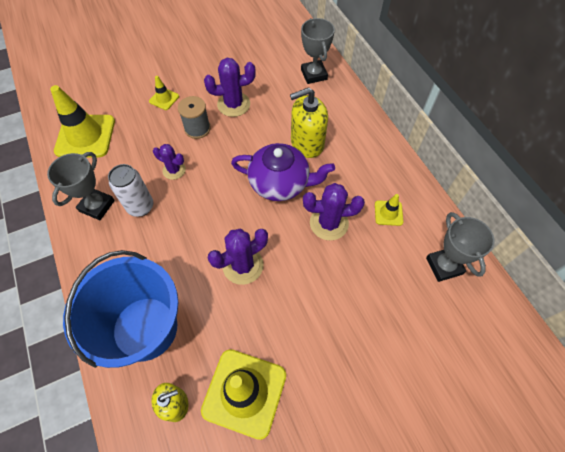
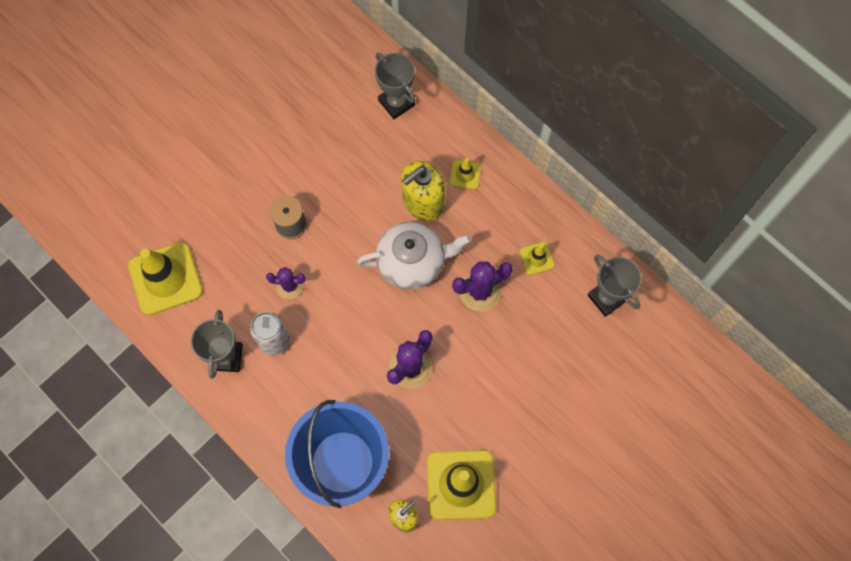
camera: 20 degrees left, 10 degrees up
yellow traffic cone [149,76,179,110] -> yellow traffic cone moved to [450,158,481,189]
purple cactus [204,58,256,117] -> none
purple teapot [231,143,335,201] -> white teapot [357,222,471,290]

